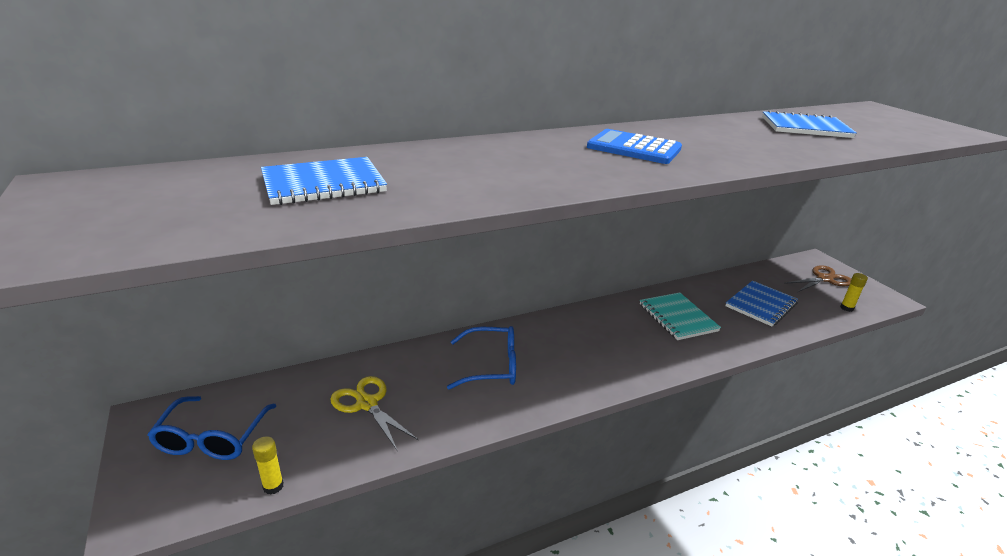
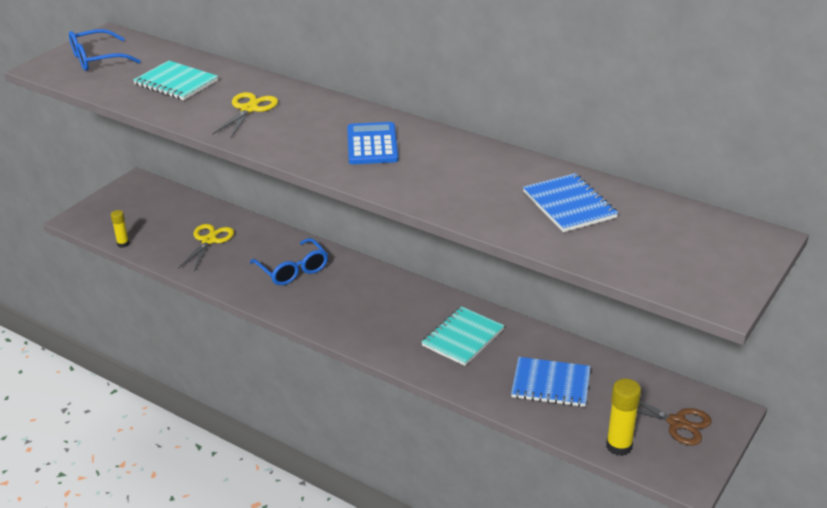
camera: 60 degrees right, 5 degrees up
blue glasses [147,396,276,460] -> blue glasses moved to [69,29,141,71]
blue notebook [261,157,387,205] -> turquoise notebook [133,61,218,100]
yellow glue stick [840,273,868,312] -> yellow glue stick [606,379,641,456], size x1.69
none -> yellow scissors [212,92,278,139]

